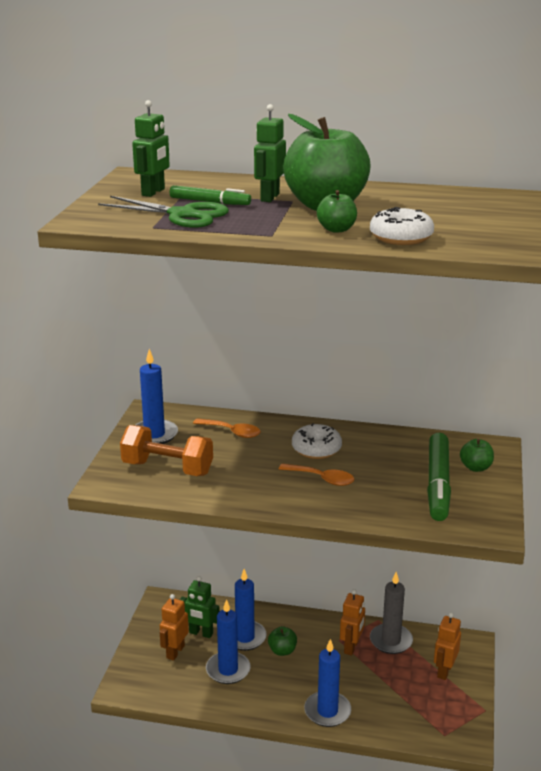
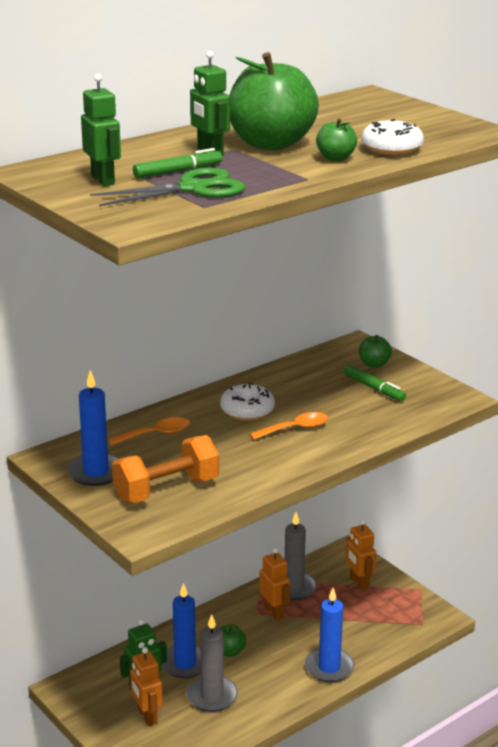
camera: 50 degrees left, 0 degrees up
blue candle [206,599,251,684] -> grey candle [187,614,238,712]
green marker [427,433,451,521] -> green marker [344,365,406,401], size x0.57

